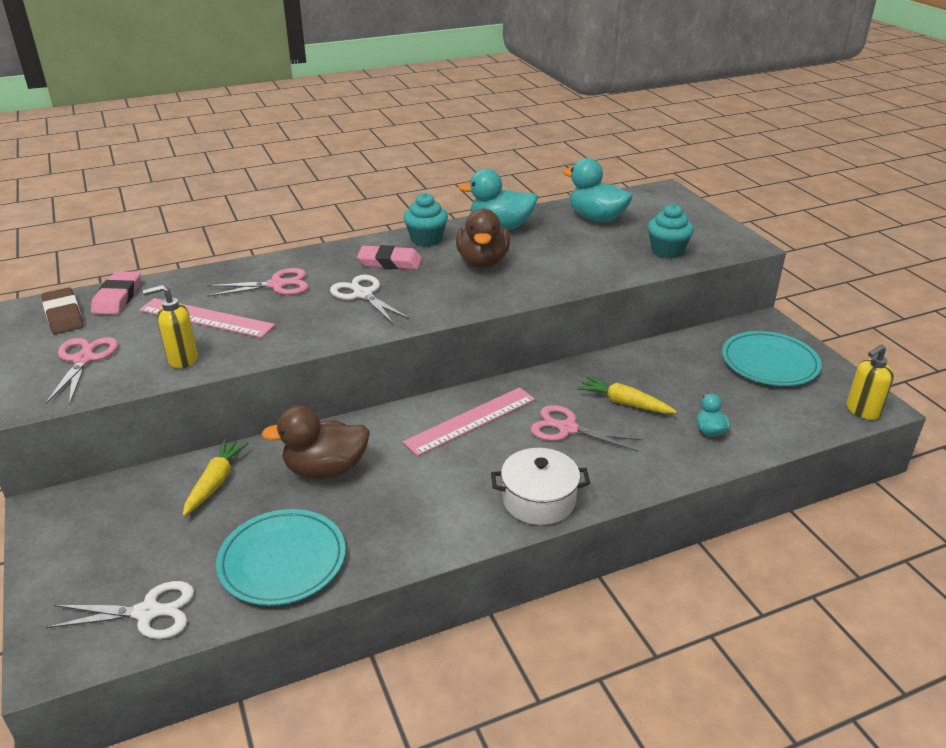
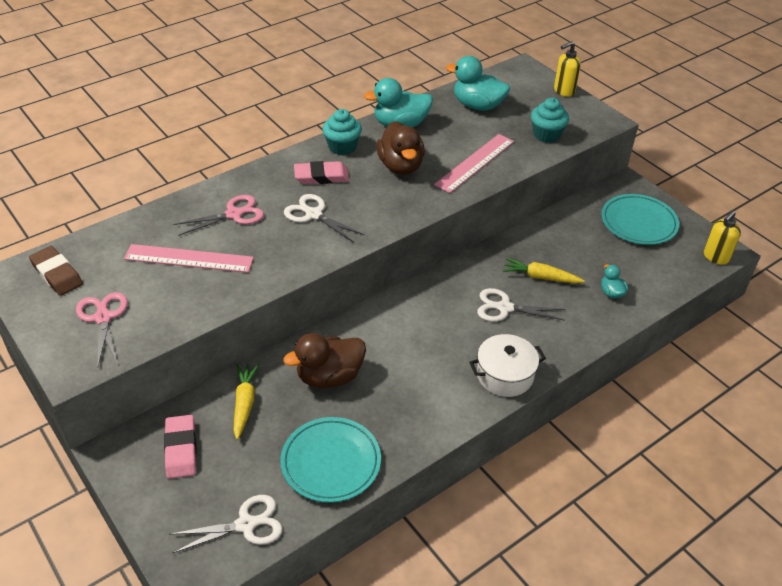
camera: 15 degrees left, 10 degrees up
pink eraser [91,271,141,315] -> pink eraser moved to [164,415,197,479]
yellow soap dispenser [143,285,198,368] -> yellow soap dispenser moved to [554,41,581,97]
pink ruler [403,387,535,456] -> pink ruler moved to [434,134,514,193]
pink scissors [531,405,643,452] -> white scissors [477,288,565,322]

